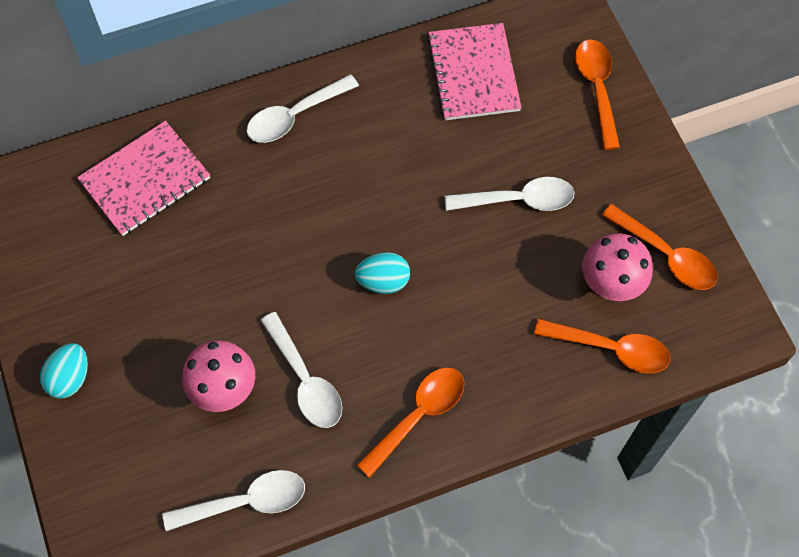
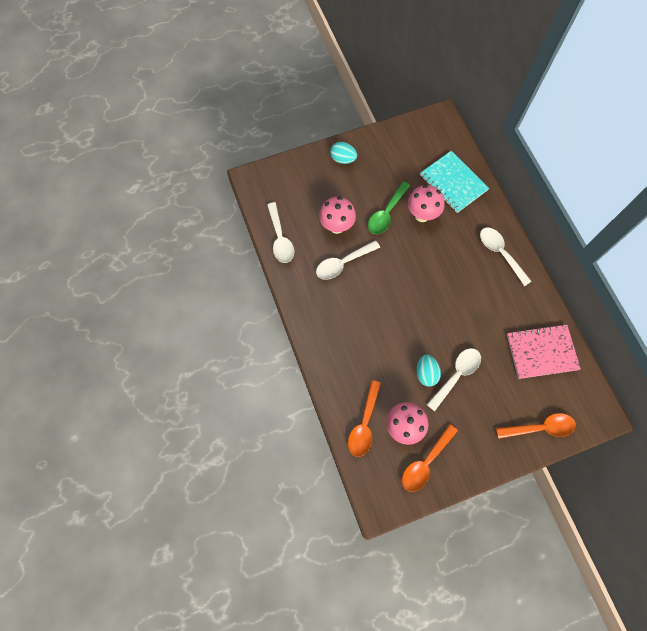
camera: 90 degrees right, 5 degrees up
pink notebook [77,121,210,236] -> turquoise notebook [420,151,489,213]
turquoise egg [355,252,410,294] -> turquoise egg moved to [416,355,441,387]
orange spoon [356,367,464,478] -> none
white spoon [444,177,574,211] -> white spoon turned 135 degrees counterclockwise [427,348,481,411]
none -> green spoon [368,181,410,234]
none -> pink mushroom [408,185,445,222]

